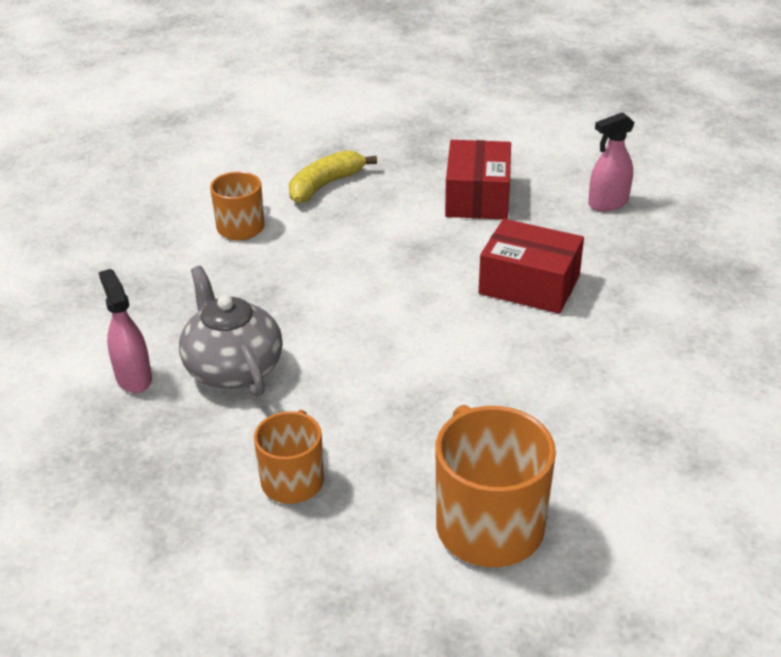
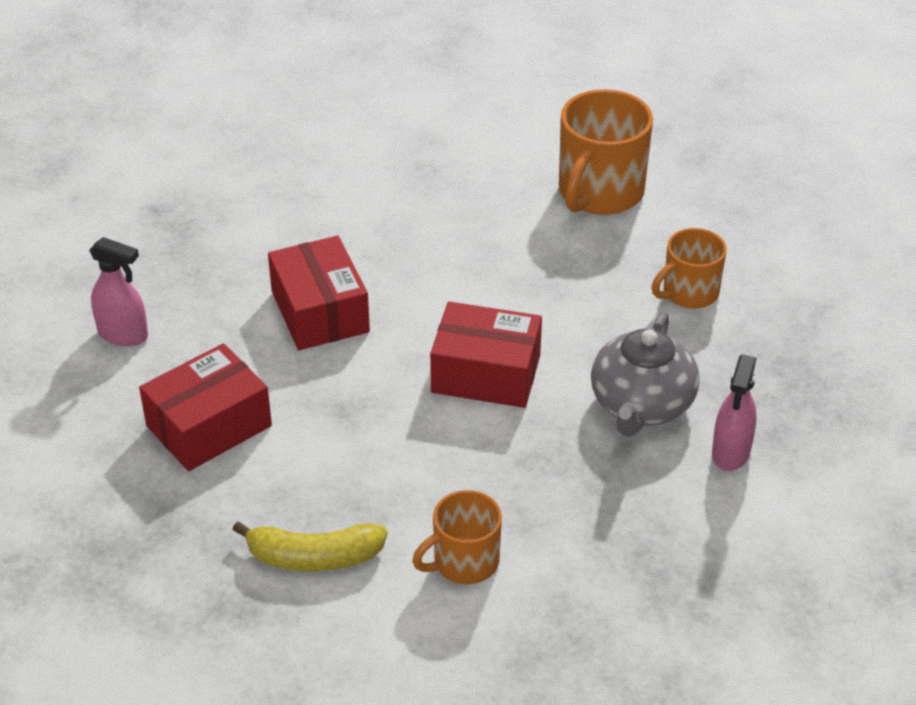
camera: 135 degrees left, 5 degrees up
none -> red box [430,302,542,408]

